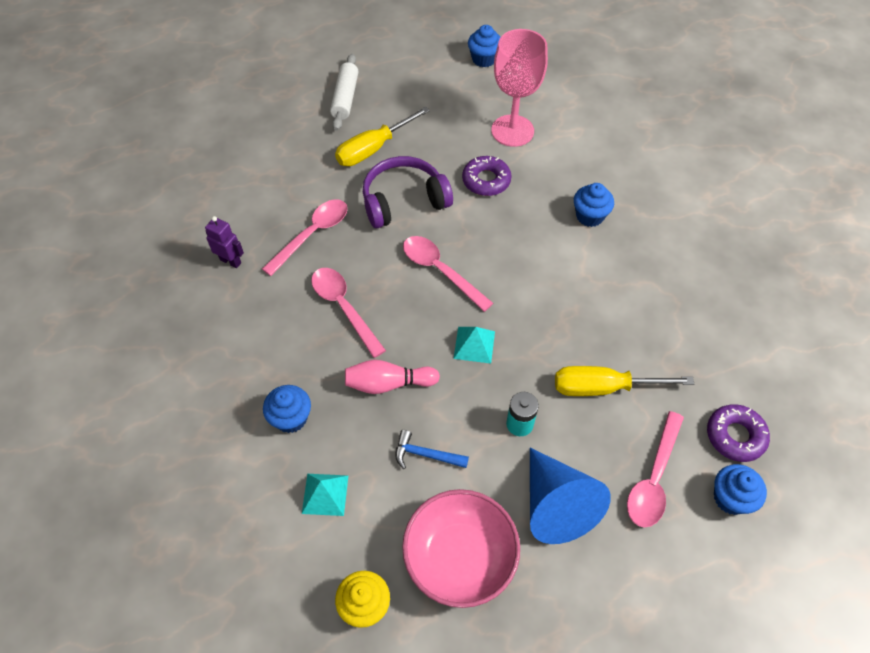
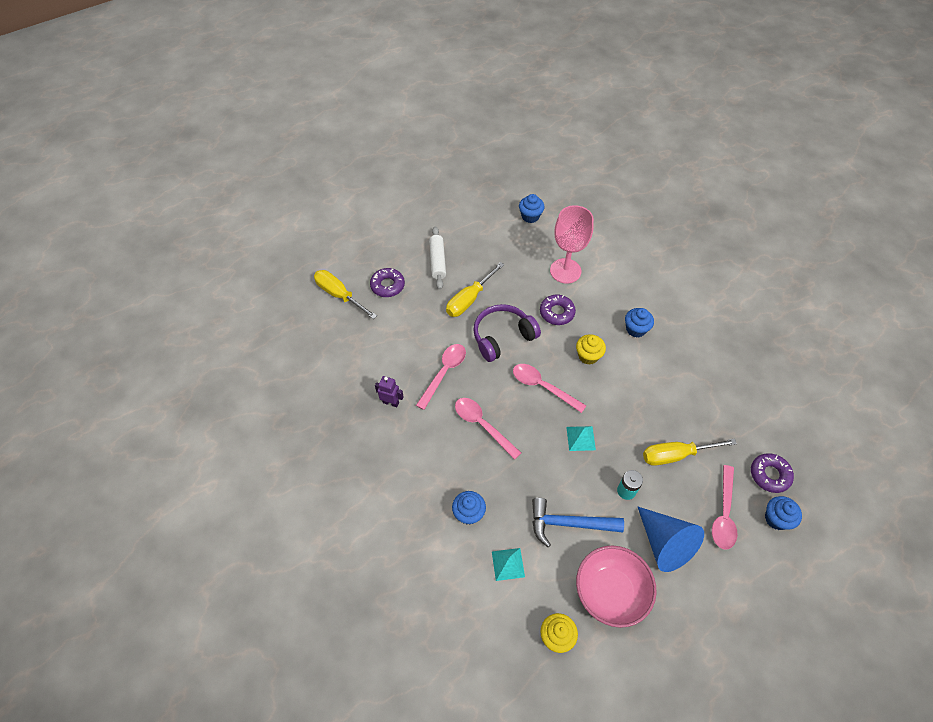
camera: 10 degrees left, 0 degrees up
pink bowling pin [345,360,440,394] -> none
blue hammer [395,430,469,469] -> blue hammer [532,498,624,547], size x1.77
none -> yellow screwdriver [314,270,377,319]
none -> purple donut [370,268,405,297]
none -> yellow cupcake [576,334,606,365]

